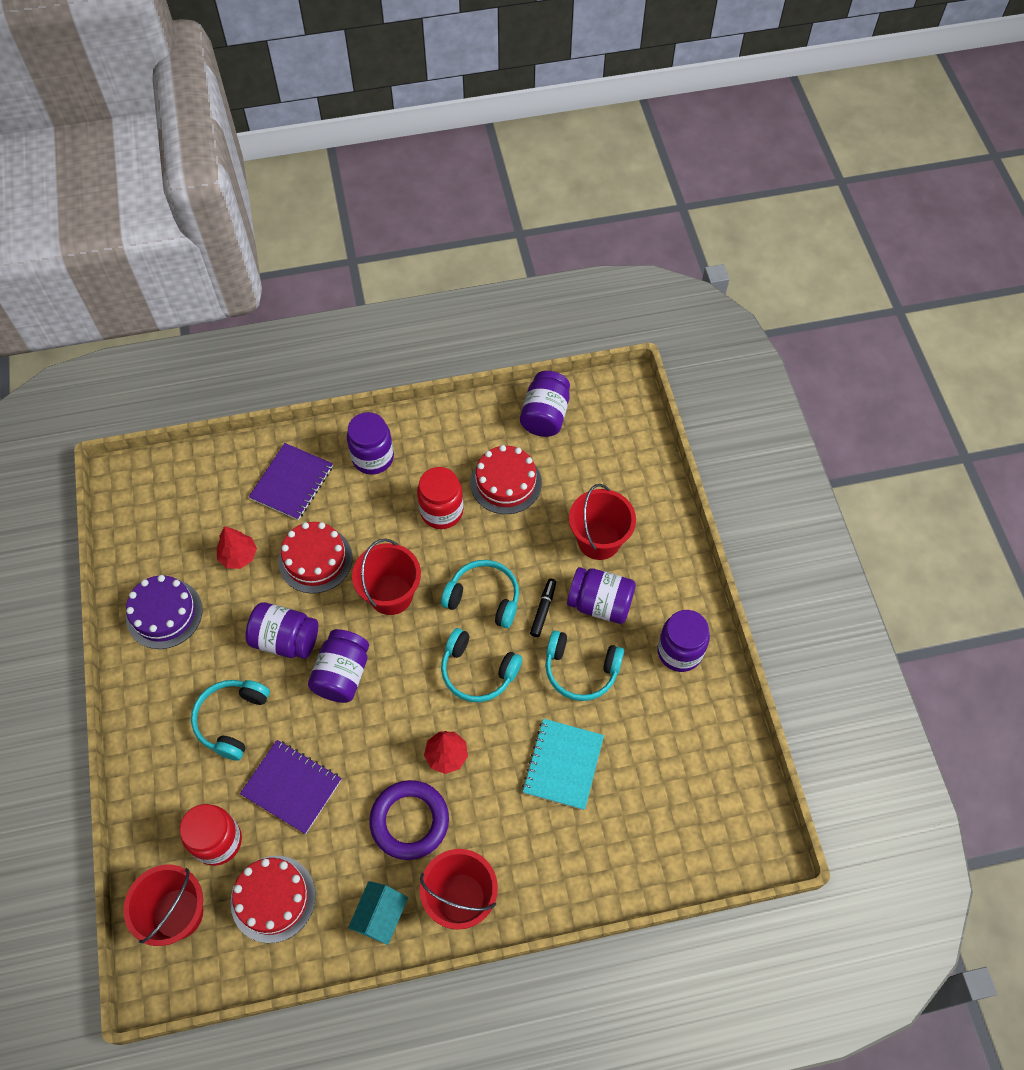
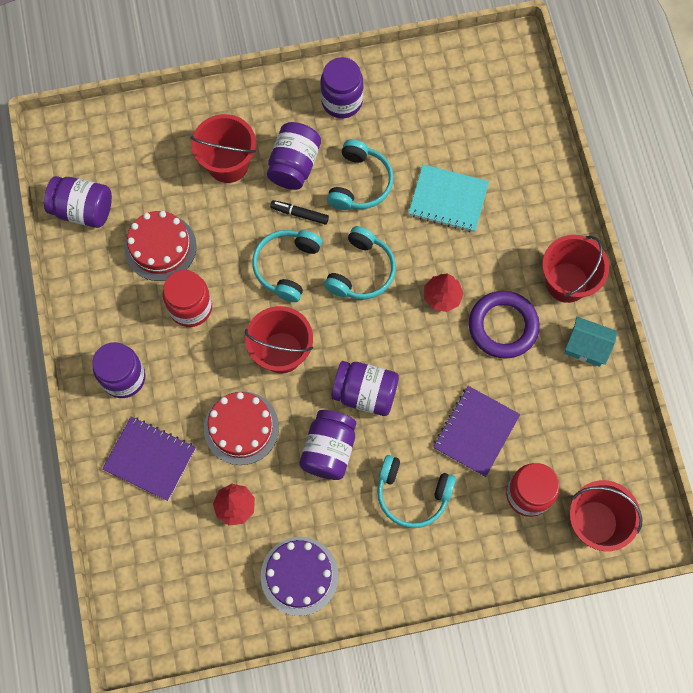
camera: 90 degrees left, 10 degrees up
red cake [230,856,316,943] -> none

